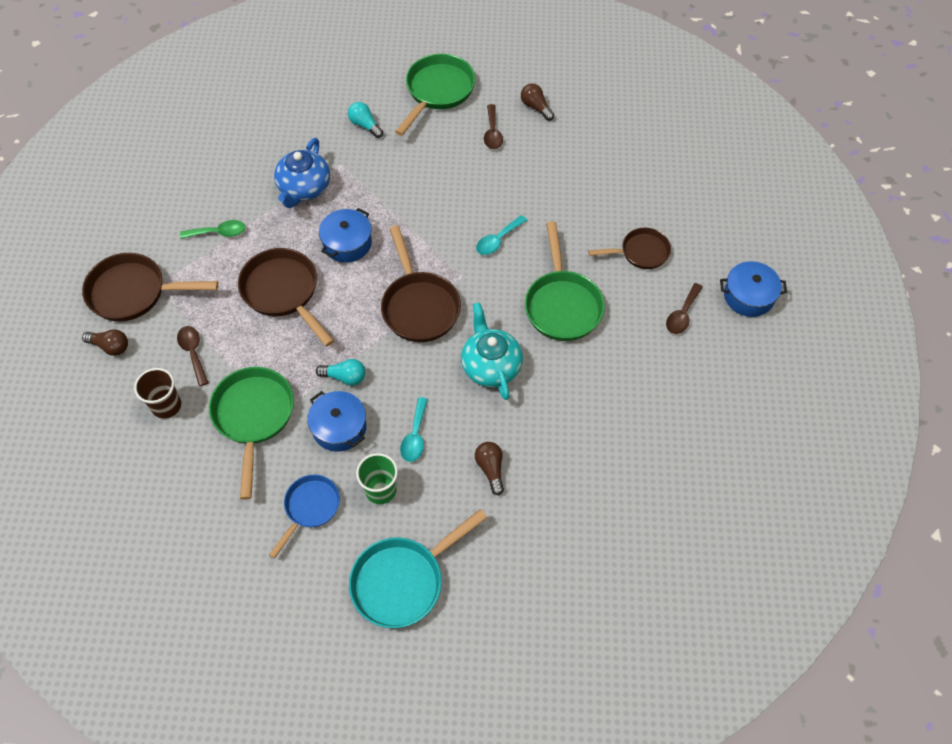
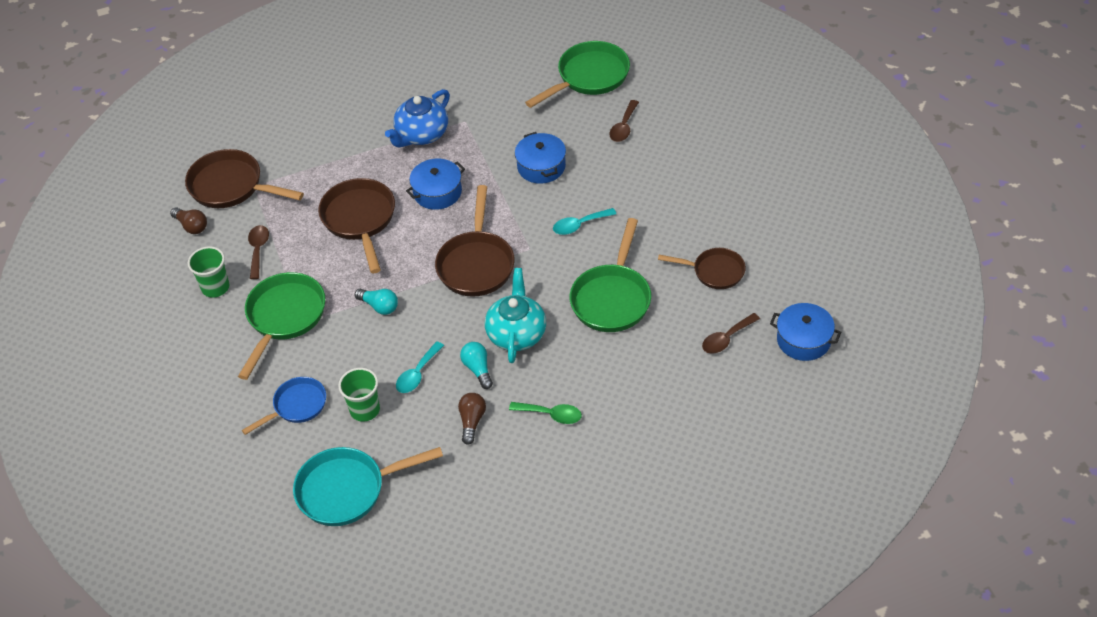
camera: 25 degrees right, 10 degrees down
brown cup [134,368,181,419] -> green cup [188,246,230,298]
green spoon [180,220,246,239] -> green spoon moved to [509,402,582,424]
blue pot [307,391,367,452] -> blue pot moved to [515,132,566,184]
turquoise light bulb [348,102,383,138] -> turquoise light bulb moved to [460,342,493,389]
brown light bulb [521,83,554,121] -> none

